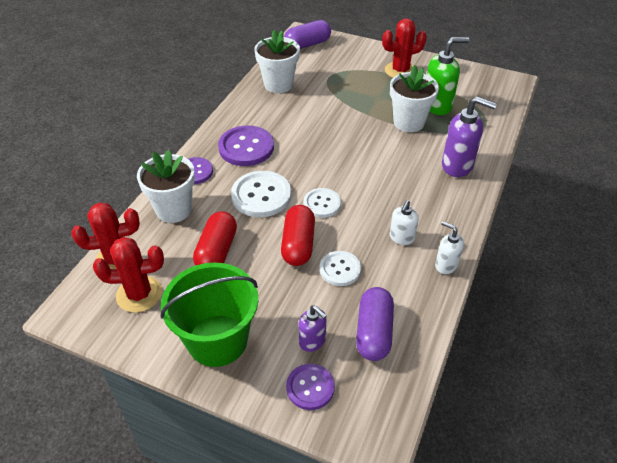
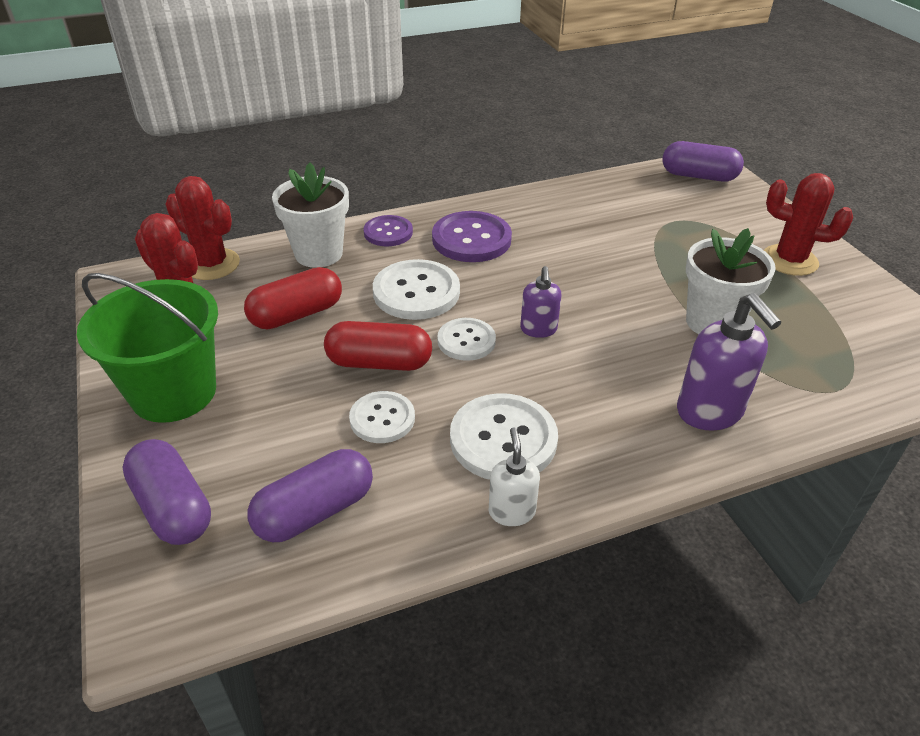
camera: 45 degrees right, 5 degrees down
white flower pot [254,29,300,93] -> none
red capsule [281,205,315,266] -> red capsule turned 45 degrees clockwise [324,321,432,371]
purple button [286,364,335,410] -> purple capsule [122,439,211,545]
purple soap dispenser [299,305,327,352] -> purple soap dispenser moved to [520,266,561,338]
white soap dispenser [390,200,419,245] -> white button [450,393,558,480]
green soap dispenser [427,37,469,115] -> none

